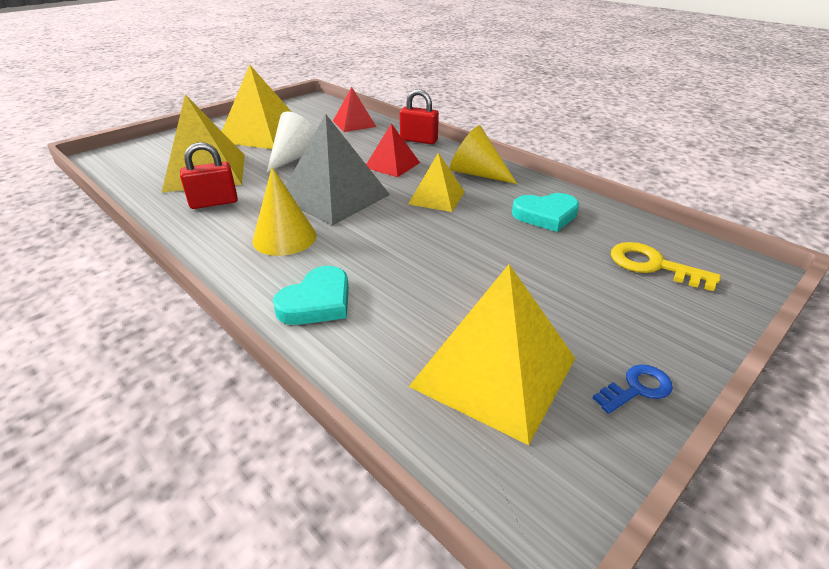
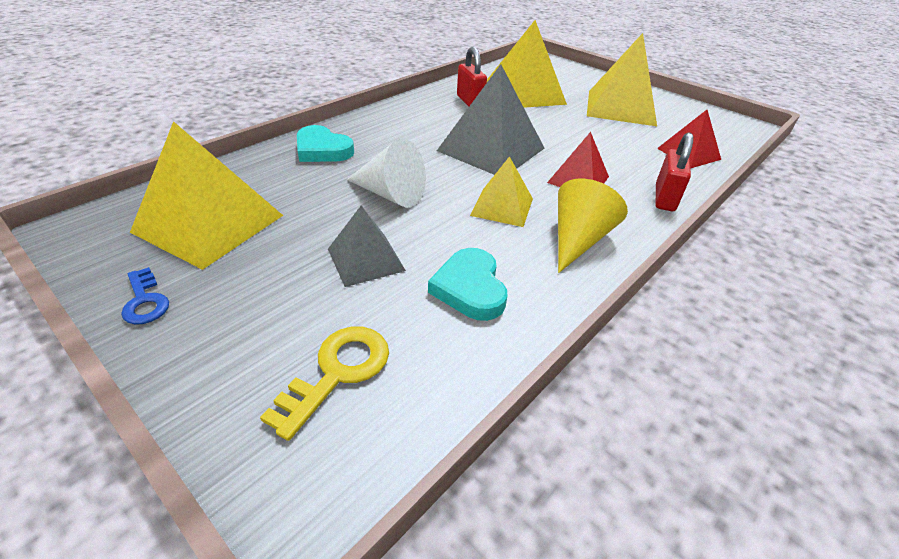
camera: 85 degrees right, 5 degrees up
yellow cone [252,167,317,256] -> none
white cone [267,112,316,173] -> white cone moved to [347,139,426,208]
none -> grey pyramid [328,205,406,287]

